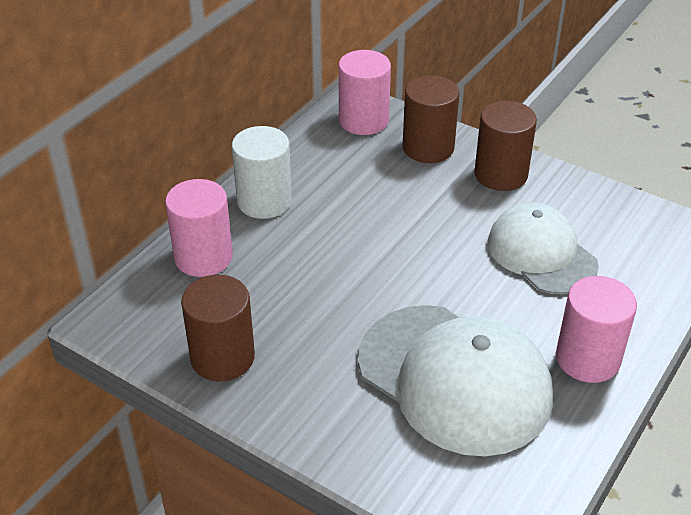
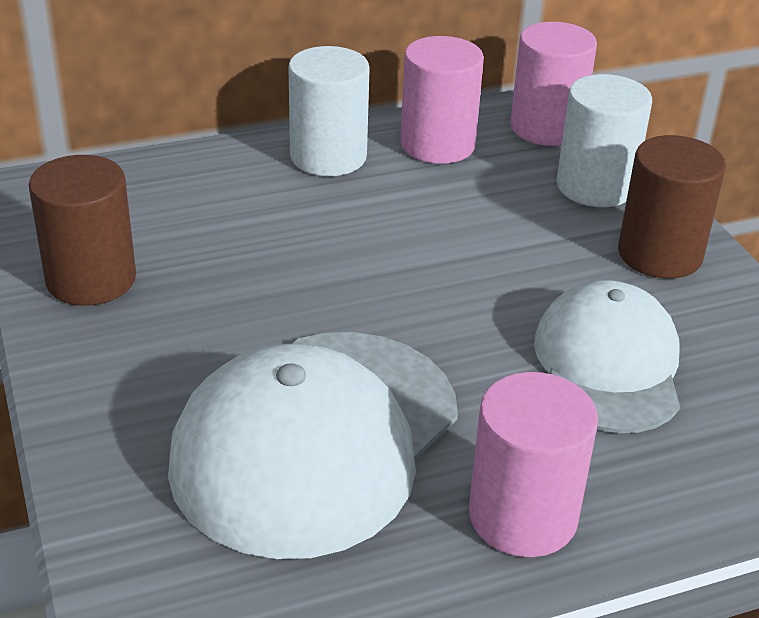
camera: 35 degrees right, 5 degrees down
pink cylinder [165,179,233,277] -> pink cylinder moved to [400,36,484,164]
white cap [358,305,553,456] -> white cap turned 45 degrees clockwise [168,332,458,559]
brown cylinder [403,75,459,163] -> white cylinder [556,74,652,207]

